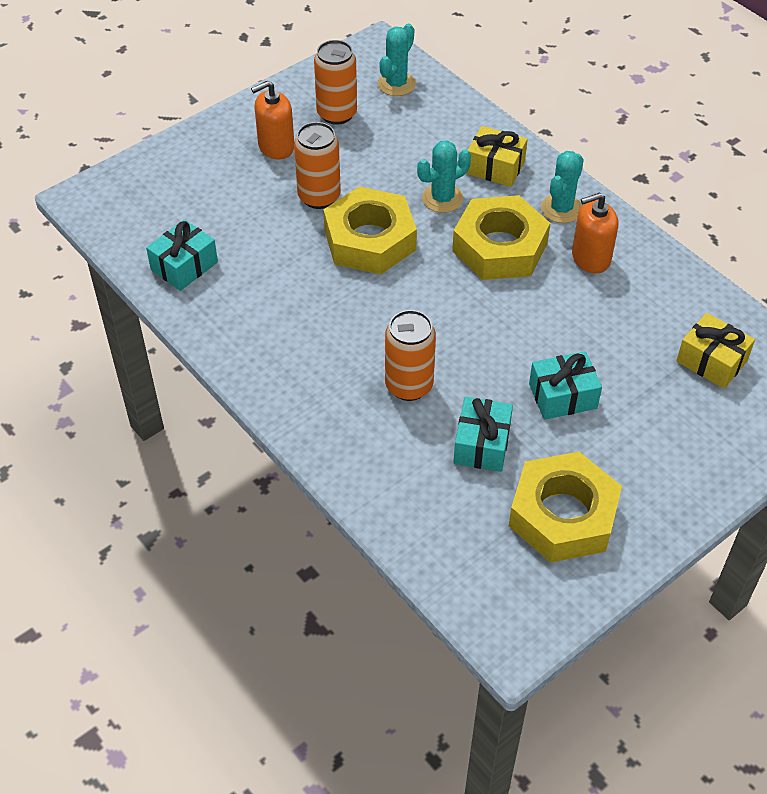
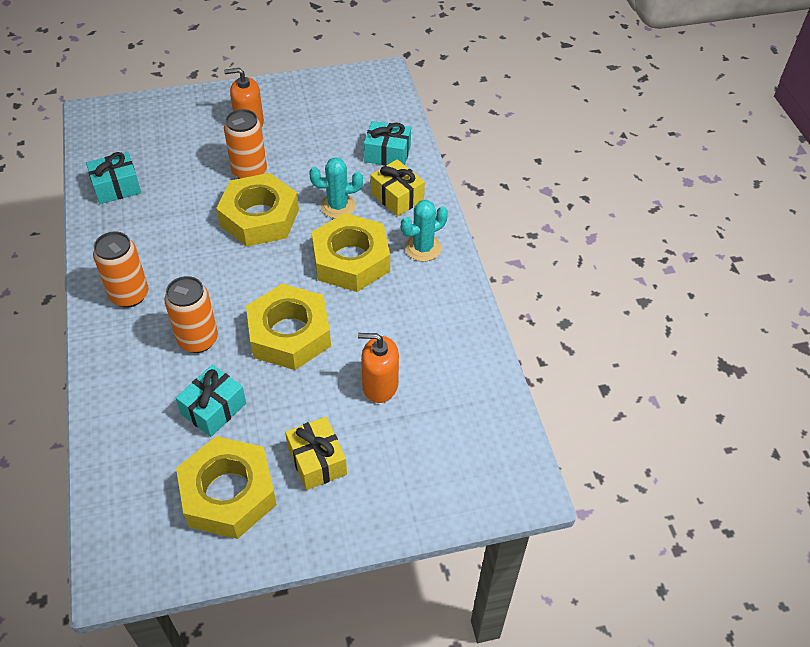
camera: 25 degrees right, 0 degrees up
orange can [314,40,357,125] -> orange can moved to [93,231,148,308]
turquoise cactus [378,23,416,96] -> none
turquoise gift [529,351,602,420] -> turquoise gift moved to [364,121,411,166]
orange soap dispenser [572,192,618,274] -> orange soap dispenser moved to [358,333,399,403]
yellow gift [676,313,755,389] -> yellow gift moved to [285,417,347,490]
none -> yellow nut [246,283,331,370]

